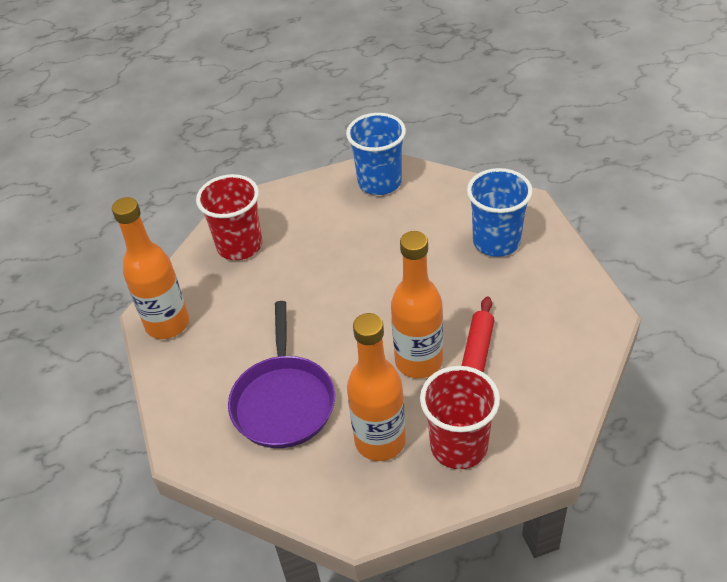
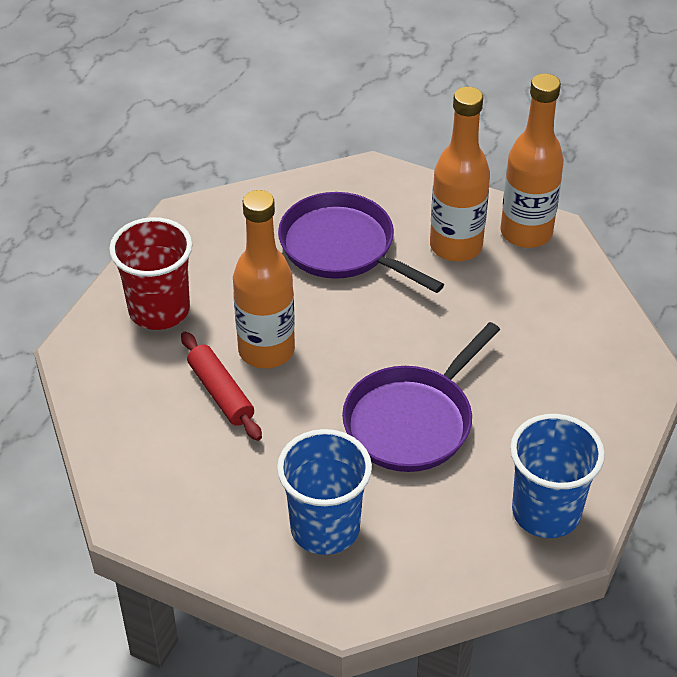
camera: 130 degrees right, 0 degrees up
red cup [196,174,262,260] -> none
orange bottle [347,313,406,461] -> orange bottle moved to [430,87,490,261]
none -> purple pan [342,322,500,472]

